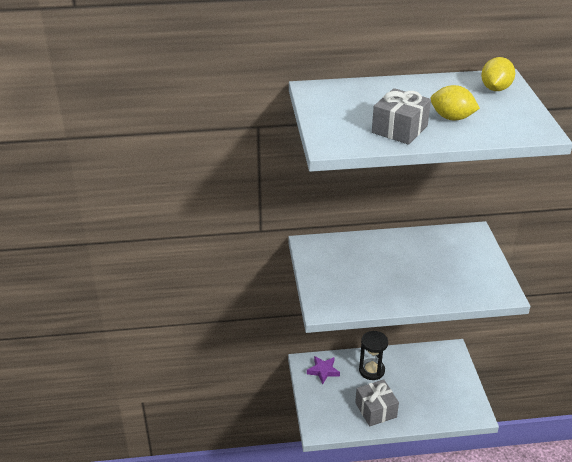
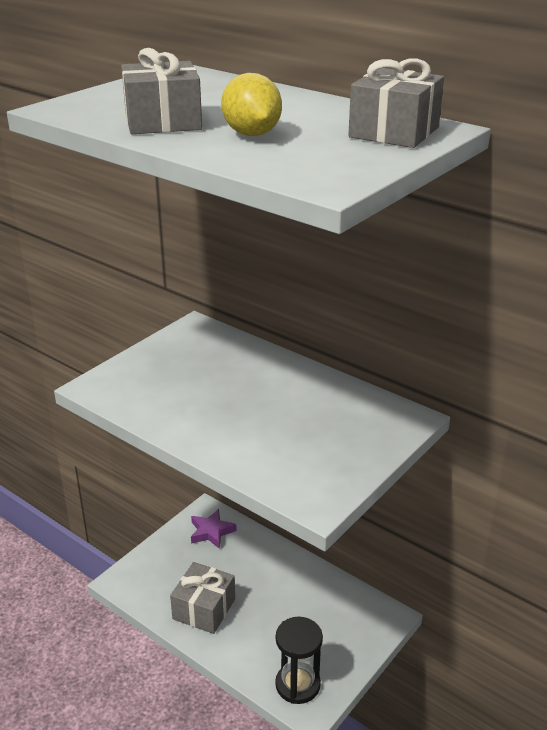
camera: 45 degrees right, 5 degrees down
black hourglass [359,331,388,380] -> black hourglass moved to [275,617,323,704]
yellow lemon [481,57,515,91] -> grey gift [348,59,444,148]

